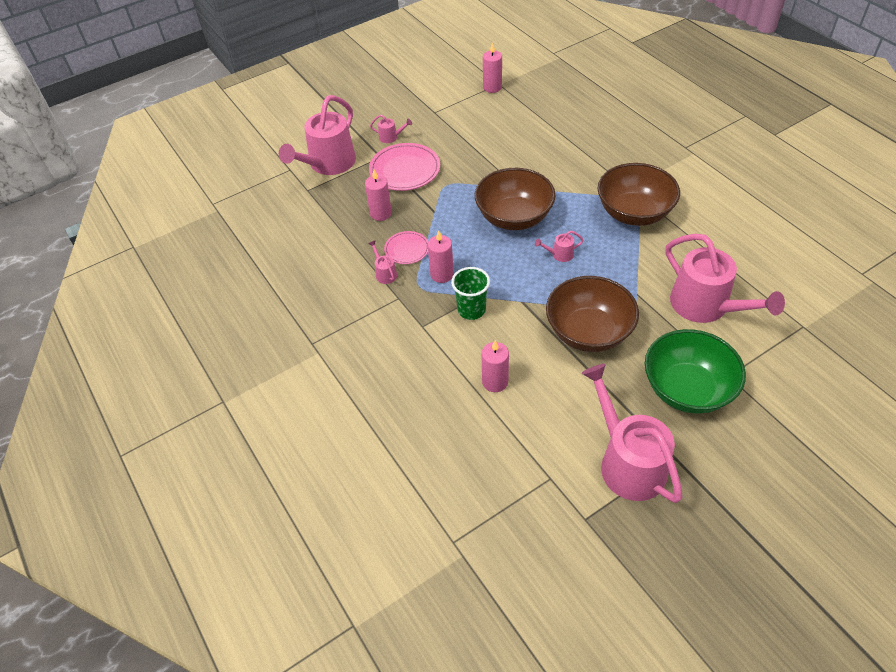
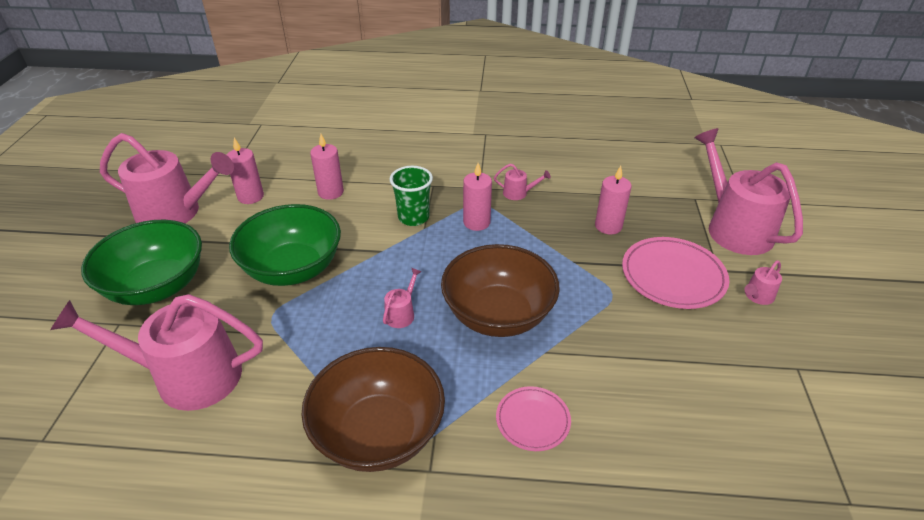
camera: 125 degrees right, 10 degrees down
pink plate [384,231,428,264] -> pink plate moved to [496,386,571,451]
pink candle [483,42,502,93] -> pink candle moved to [226,138,264,204]
brown bowl [546,276,639,352] -> green bowl [229,204,341,286]

